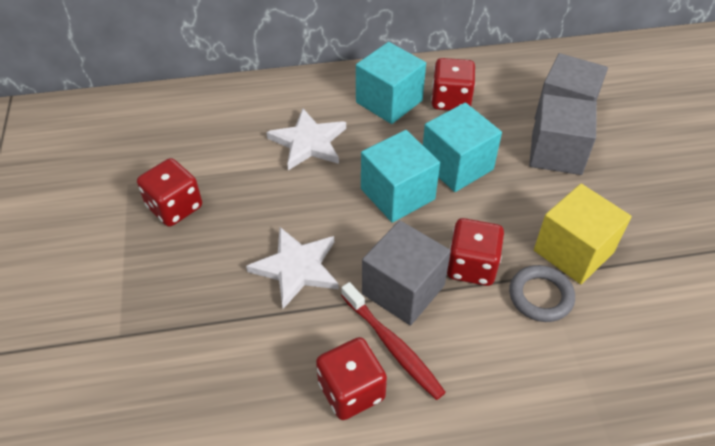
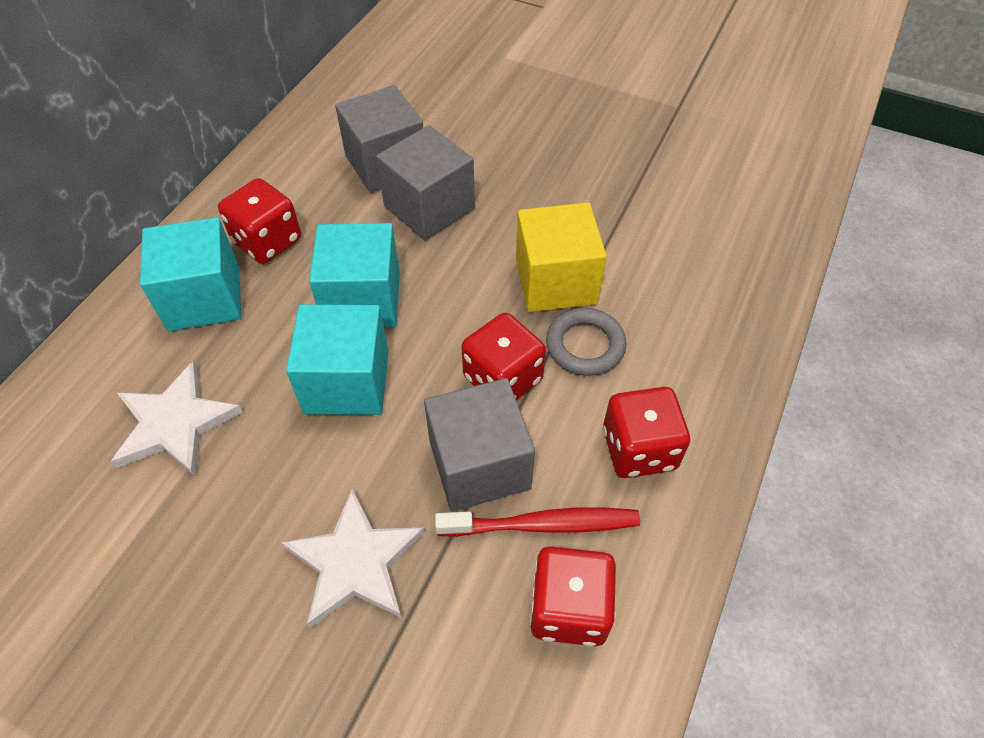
camera: 55 degrees left, 5 degrees up
red dice [137,158,202,227] -> red dice moved to [603,387,690,478]

